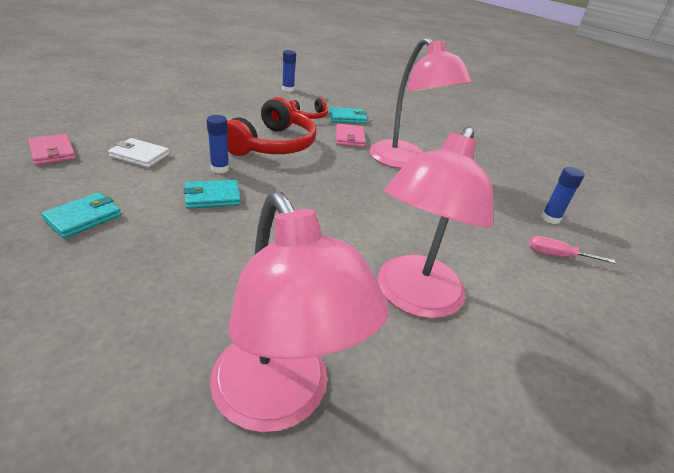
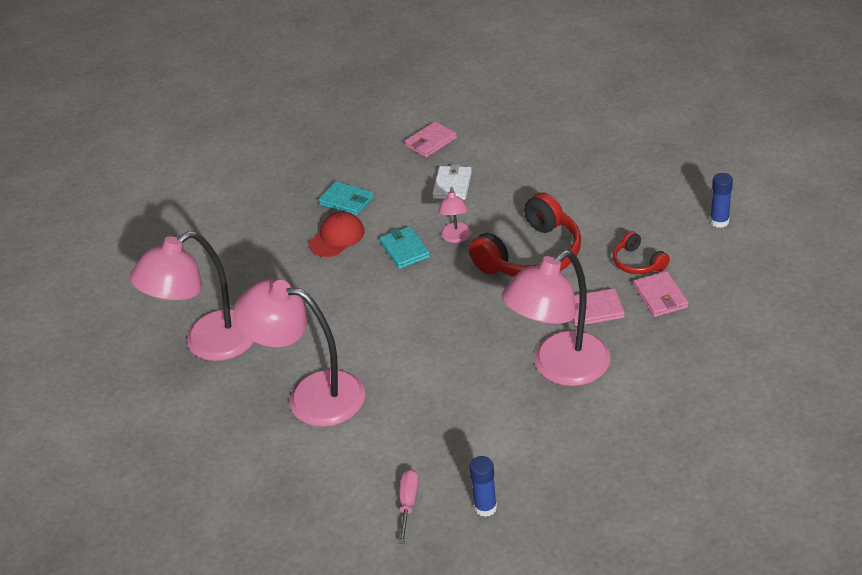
camera: 90 degrees right, 5 degrees up
blue glue stick [207,115,229,174] -> pink lamp [438,187,472,243]
red headphones [227,97,317,156] -> red headphones turned 60 degrees counterclockwise [469,192,581,277]
turquoise wallet [329,107,367,124] -> pink wallet [634,271,689,317]
none -> red cap [309,212,365,257]

